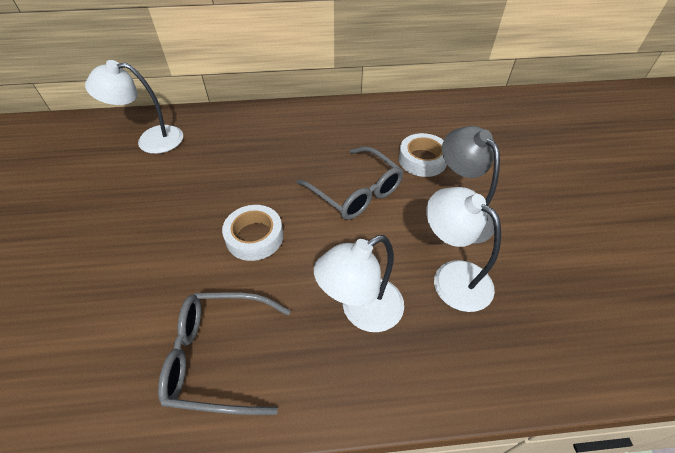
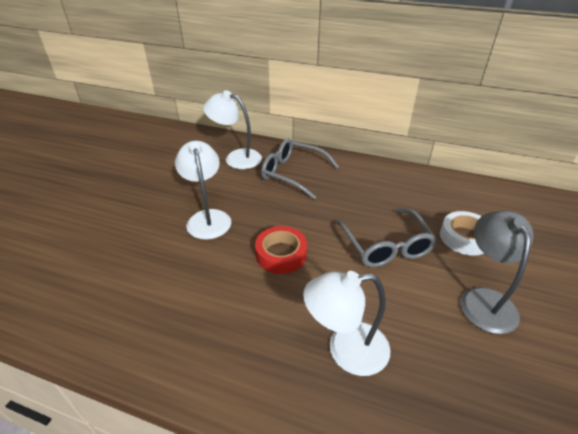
camera: 25 degrees right, 10 degrees down
grey glasses [158,292,290,415] -> grey glasses moved to [261,138,339,199]
white tape [222,205,283,261] -> red tape [255,226,307,274]
white lamp [426,187,501,312] -> white lamp moved to [175,141,231,240]

